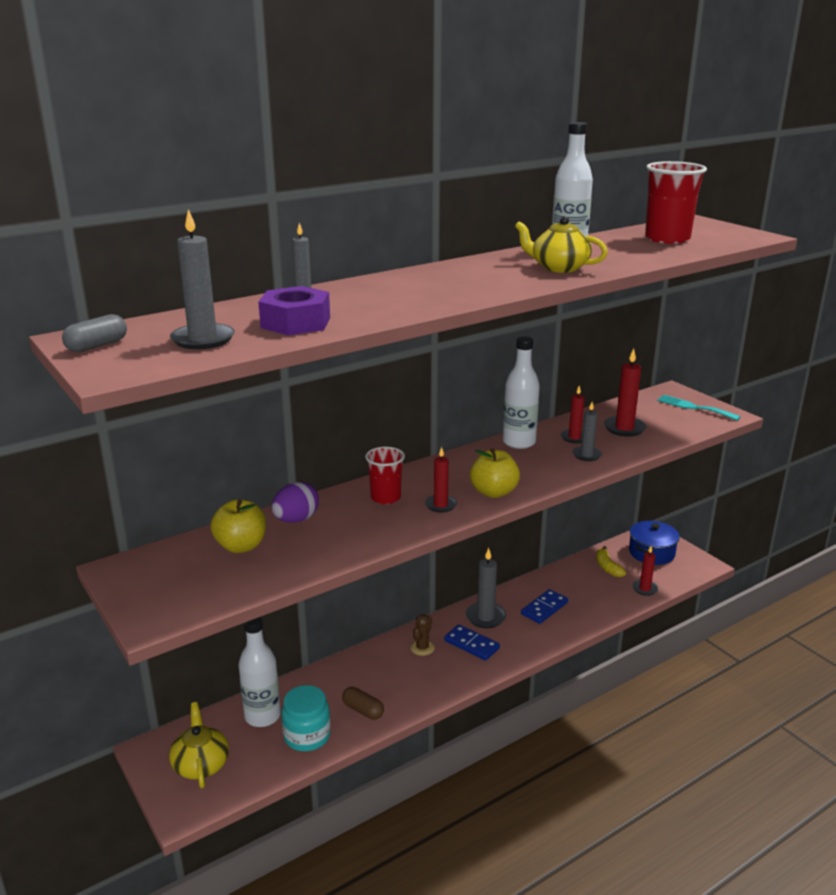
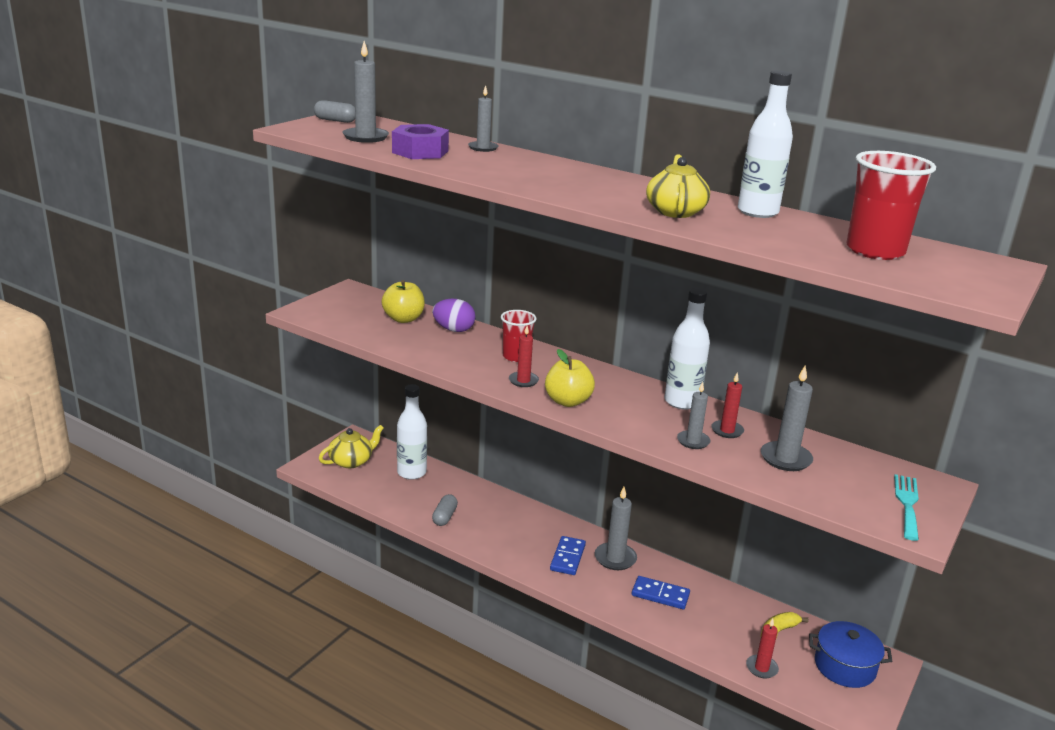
camera: 65 degrees right, 0 degrees up
turquoise jar [281,685,331,751] -> none
brown capsule [342,687,384,720] -> grey capsule [432,494,458,526]
brown cactus [410,614,435,656] -> none
red candle [604,349,646,437] -> grey candle [761,366,813,471]

